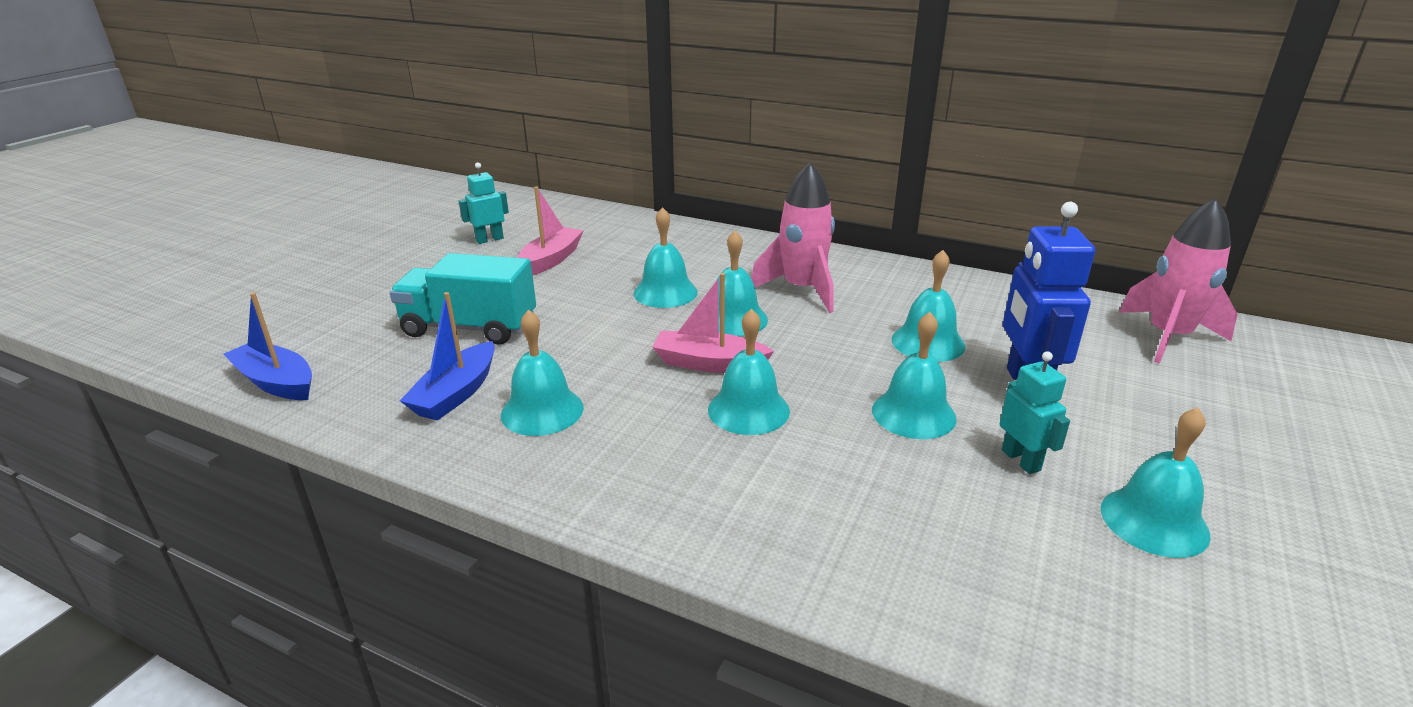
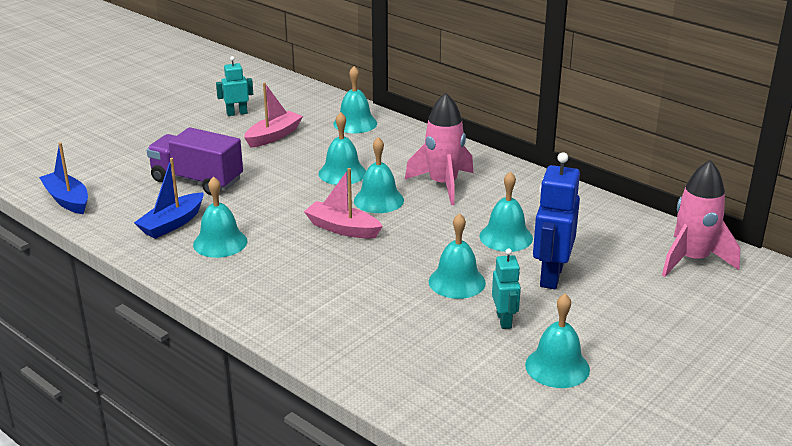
camera: 15 degrees right, 0 degrees up
turquoise truck [389,253,536,345] -> purple truck [147,127,243,195]
turquoise bell [708,308,790,435] -> turquoise bell moved to [333,66,377,133]

